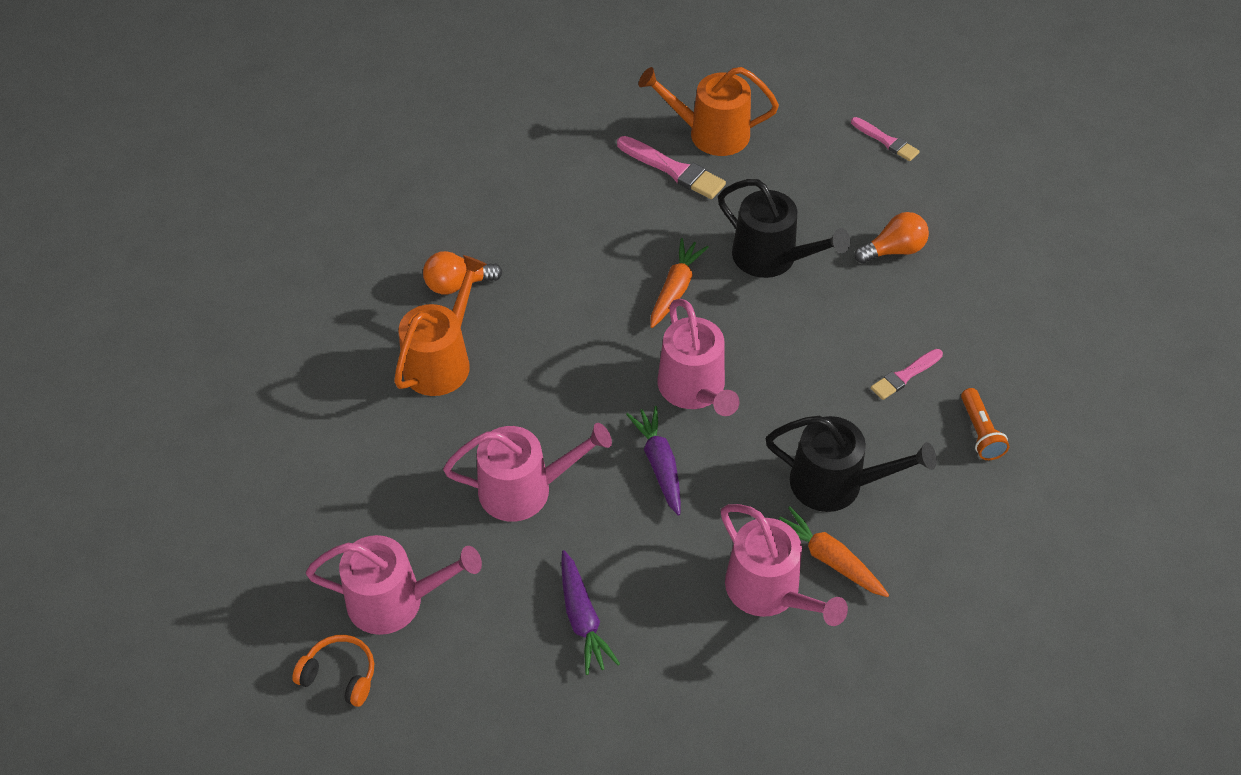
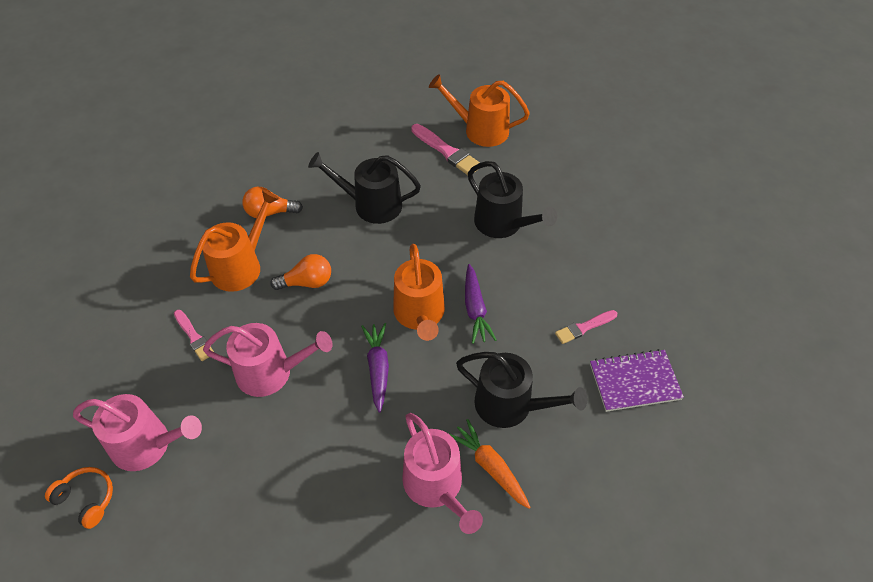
camera: 10 degrees right, 0 degrees up
purple carrot [561,550,620,675] -> purple carrot moved to [465,264,497,344]
orange carrot [650,238,709,328] -> none
pink watering can [658,299,740,416] -> orange watering can [393,244,445,341]
pink brush [851,117,920,161] -> pink brush moved to [174,310,215,361]
orange light bulb [854,212,929,264] -> orange light bulb moved to [270,254,331,290]
orange flashlight [961,388,1009,460] -> purple notebook [590,349,684,412]
none -> black watering can [308,152,421,224]

